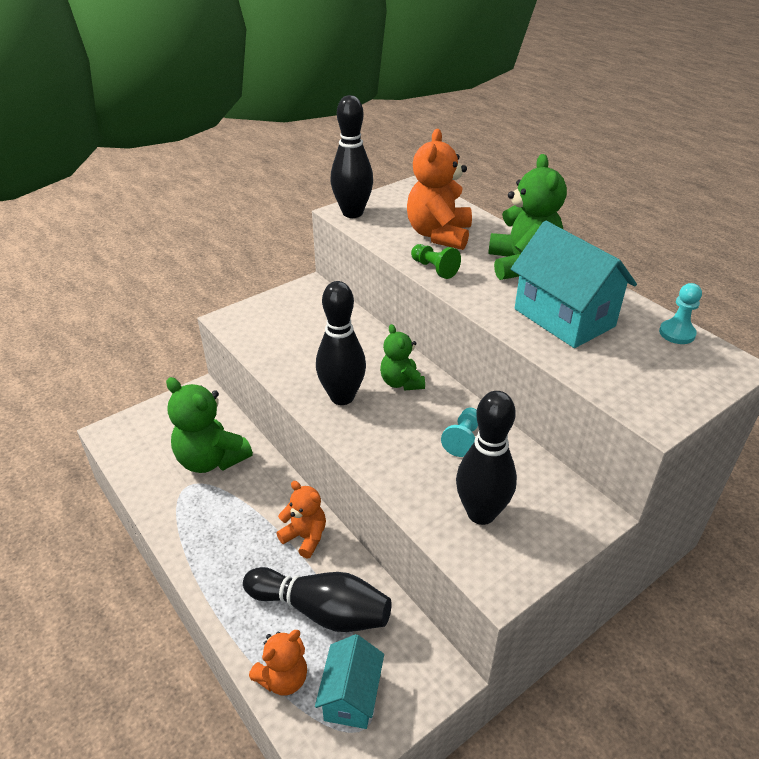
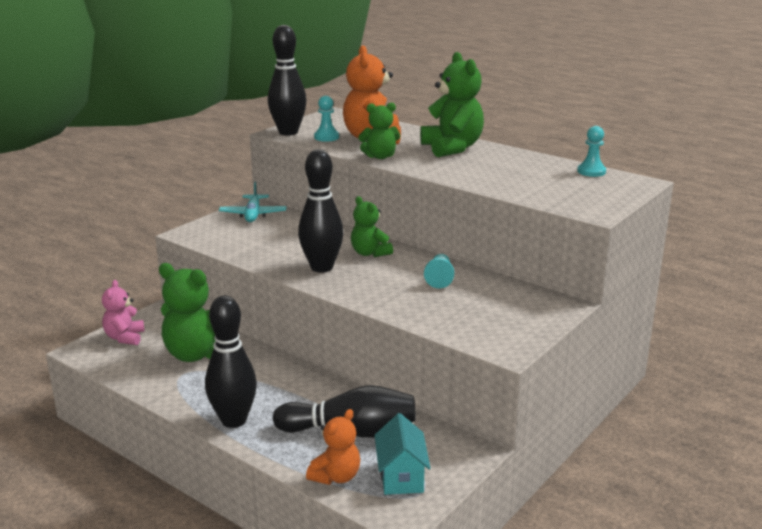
camera: 15 degrees left, 15 degrees down
orange teddy bear [276,481,326,558] -> none
green pawn [411,244,461,279] -> green teddy bear [358,103,400,159]
black bowling pin [456,391,517,525] -> black bowling pin moved to [205,296,257,428]
turquoise house [511,221,637,348] -> none
none -> pink teddy bear [102,280,145,345]
none -> turquoise plane [219,181,287,222]
none -> turquoise pawn [314,96,339,142]

